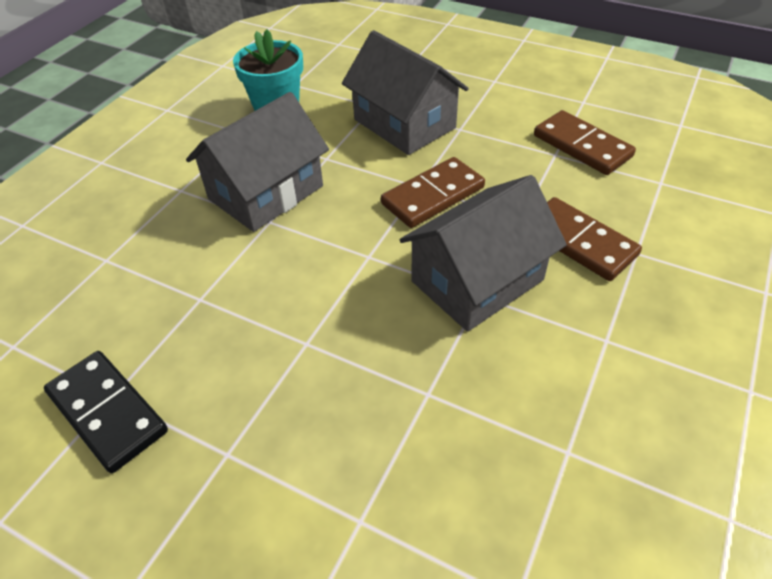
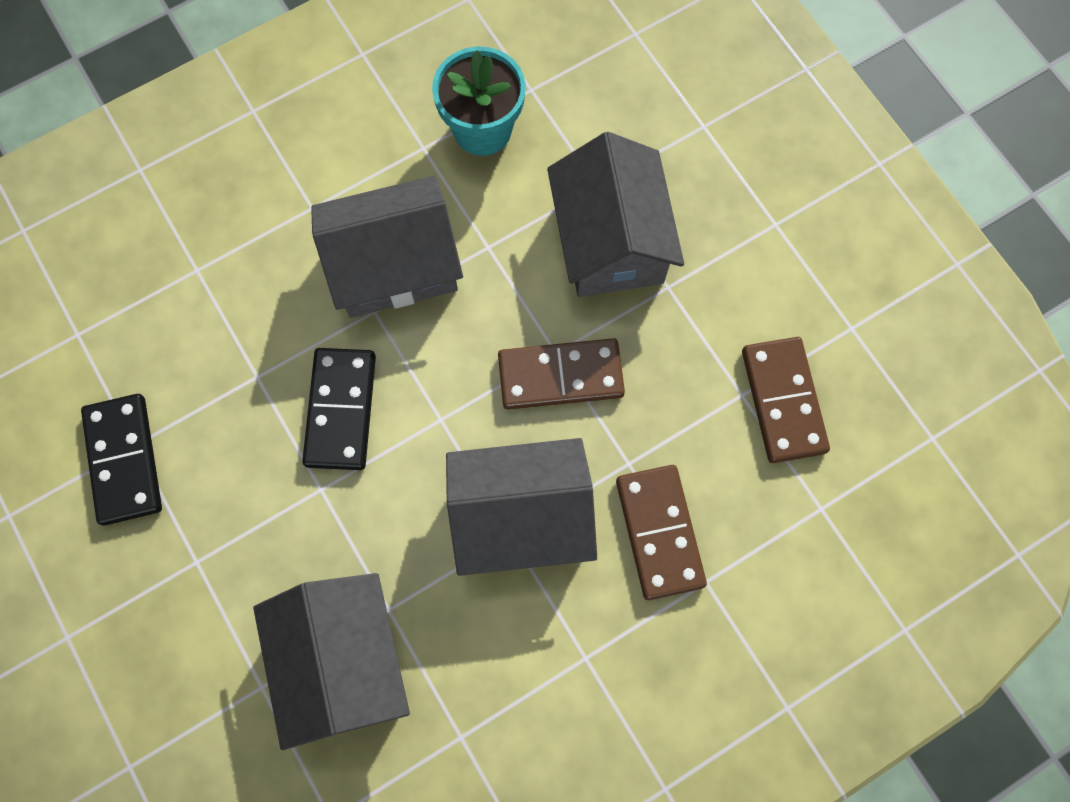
camera: 30 degrees right, 25 degrees up
none -> grey house [253,573,410,750]
none -> black domino [302,348,376,470]

